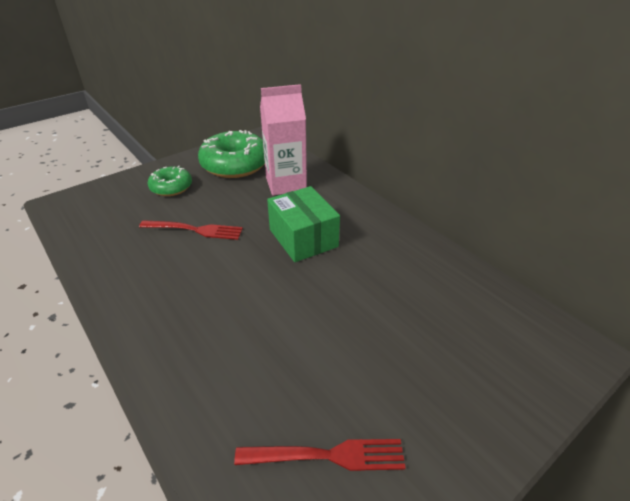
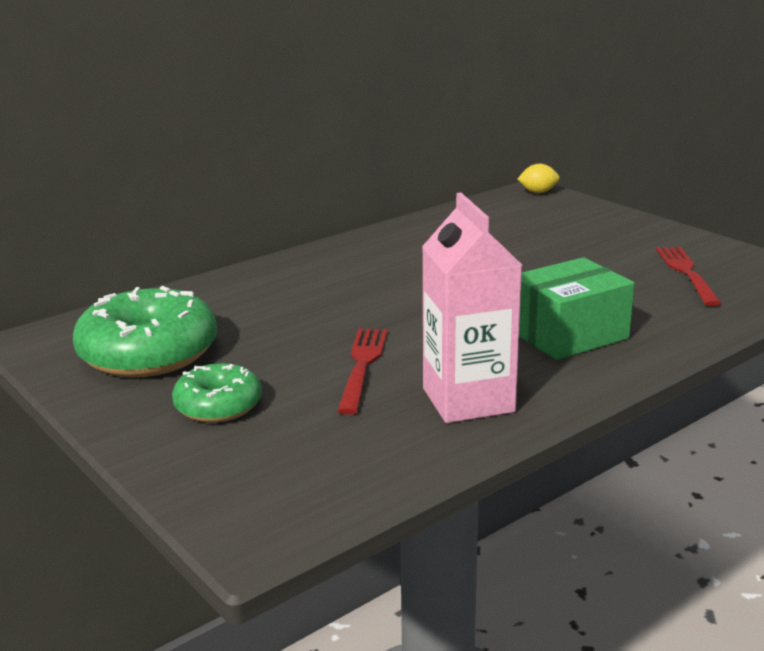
camera: 90 degrees left, 15 degrees down
pink carton [260,84,307,196] -> pink carton moved to [422,193,522,423]
green box [267,186,340,262] -> green box moved to [519,257,635,360]
none -> yellow lemon [517,164,560,193]

